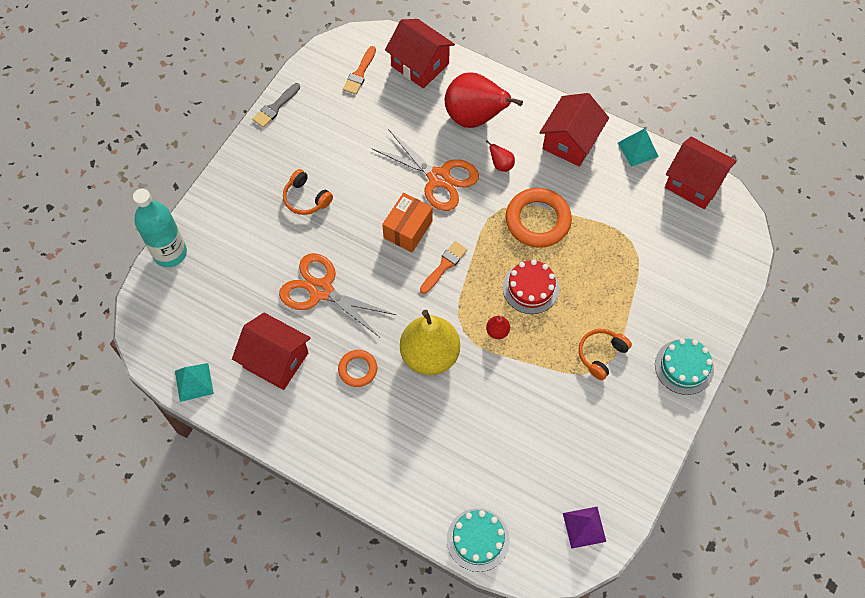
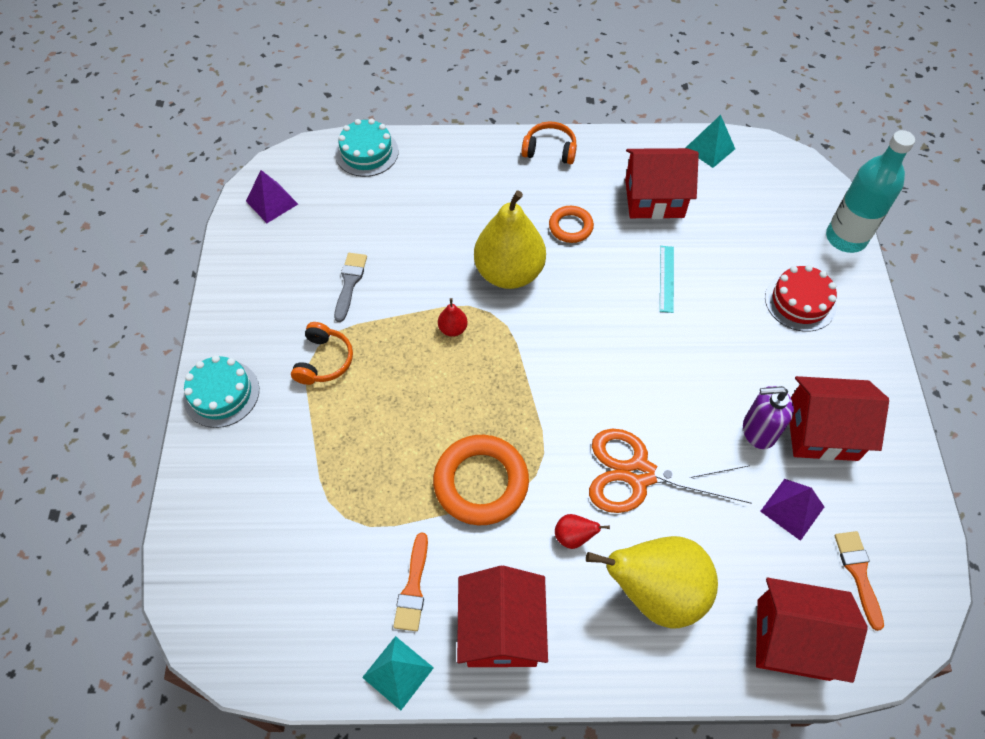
camera: 150 degrees right, 5 degrees down
grey brush [252,83,300,128] -> grey brush moved to [334,253,367,322]
orange scissors [279,253,396,337] -> turquoise ruler [660,246,674,313]
orange headphones [283,169,333,215] -> orange headphones moved to [521,121,577,164]
orange box [382,193,433,252] -> none
orange brush [420,241,467,294] -> orange brush moved to [393,532,428,631]
red pear [445,72,523,128] -> yellow pear [586,536,718,629]
red cake [503,259,559,314] -> red cake moved to [765,265,837,332]
red house [665,137,737,209] -> red house moved to [790,376,889,461]
none -> purple soap dispenser [743,386,794,449]
none -> purple pyramid [760,479,824,541]

